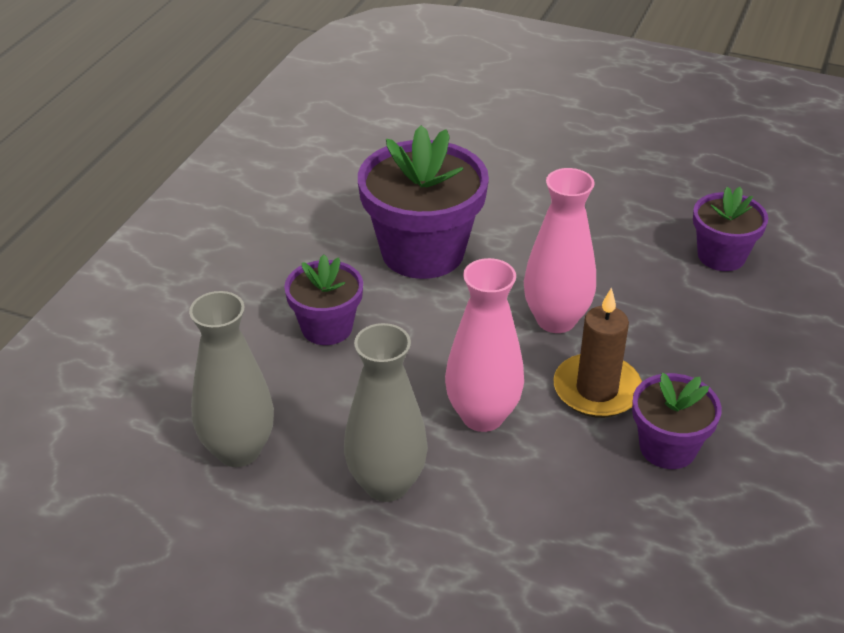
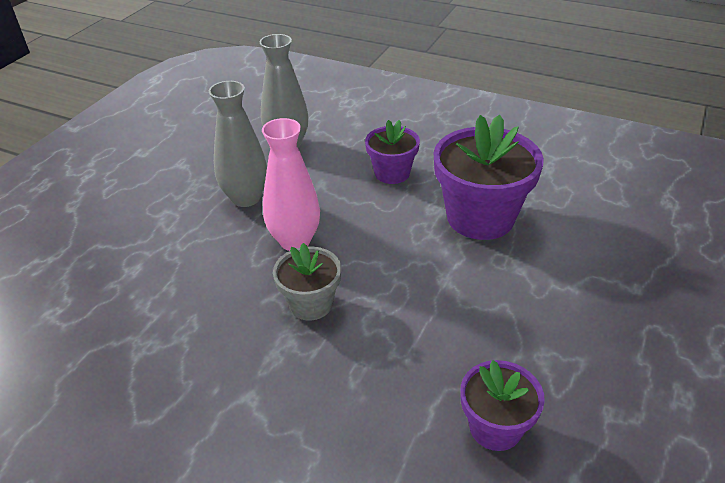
camera: 95 degrees right, 0 degrees up
pink vase [524,168,596,333] -> none
brown candle [553,287,642,418] -> grey flower pot [273,243,341,321]
purple flower pot [632,373,722,469] -> none

